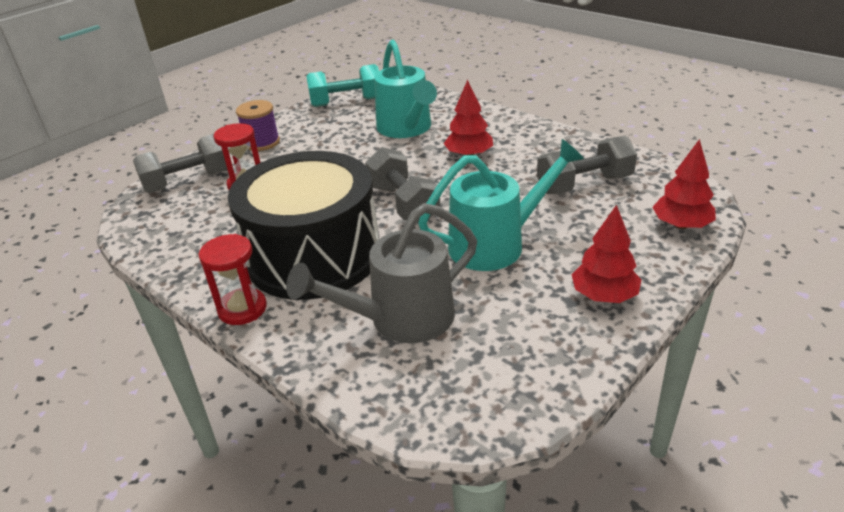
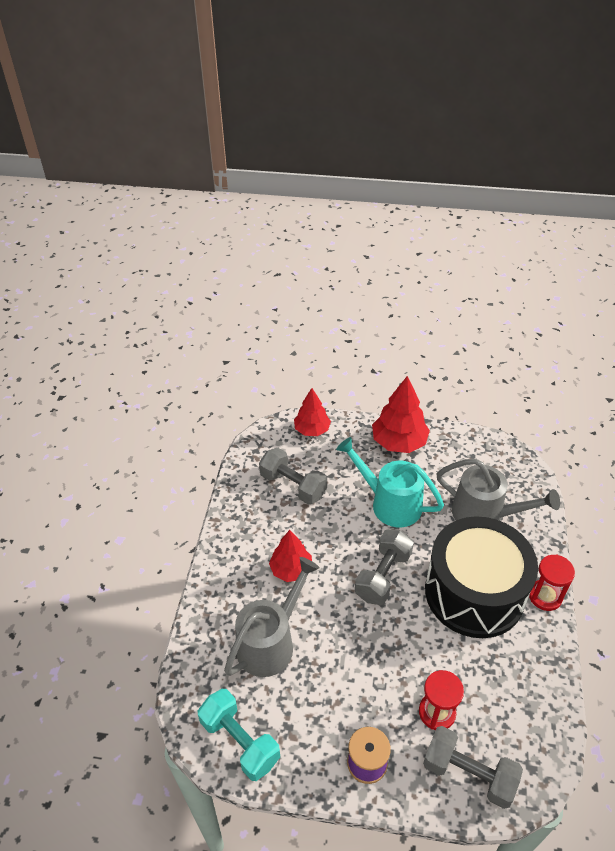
camera: 125 degrees left, 10 degrees up
turquoise watering can [374,40,437,138] -> grey watering can [224,557,320,677]
red tree [571,205,642,303] -> red tree [372,376,430,453], size x1.52

